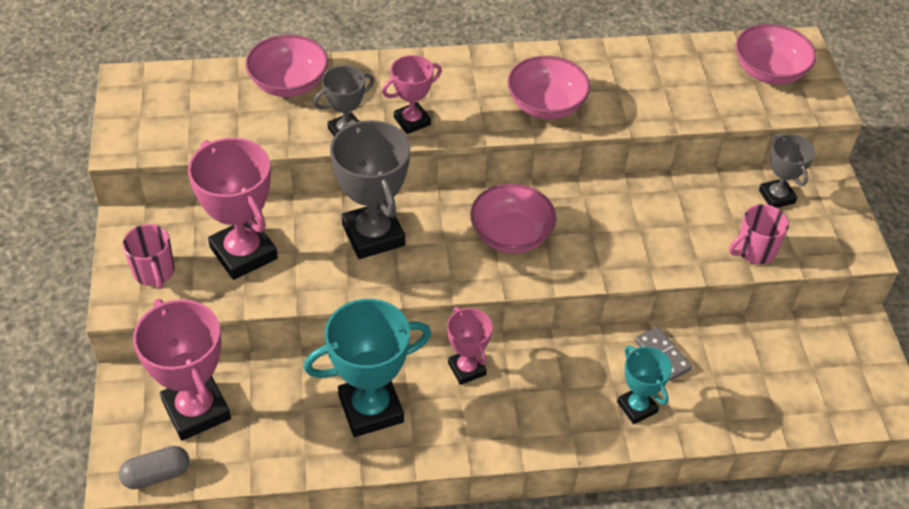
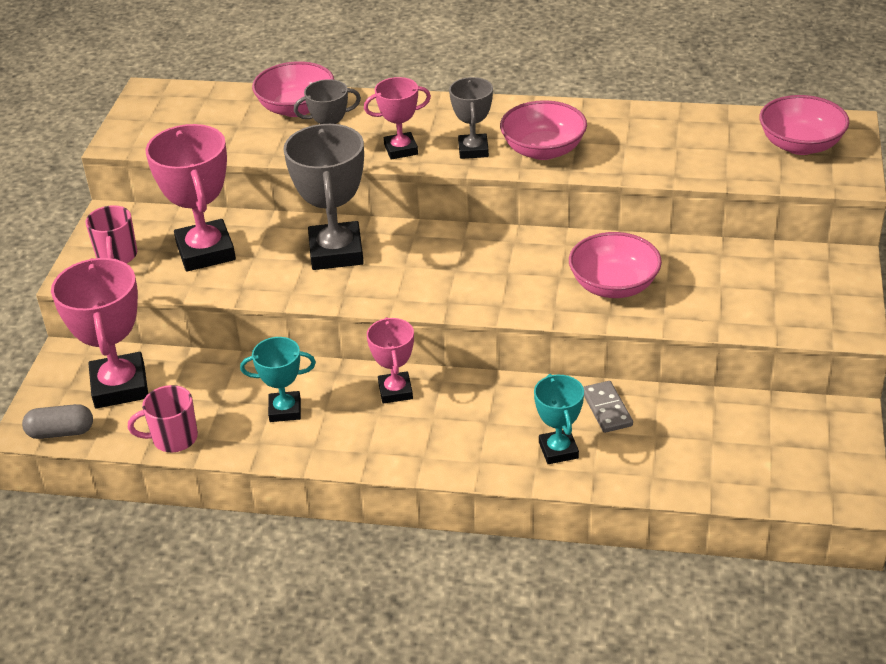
camera: 20 degrees right, 10 degrees down
turquoise trophy [304,299,431,437] -> turquoise trophy [240,337,316,422], size x0.57
pink bowl [470,184,556,253] -> pink bowl moved to [569,232,662,298]
pink mug [729,204,789,264] -> pink mug moved to [128,385,198,452]
grey trophy [759,133,815,208] -> grey trophy moved to [449,77,493,159]

